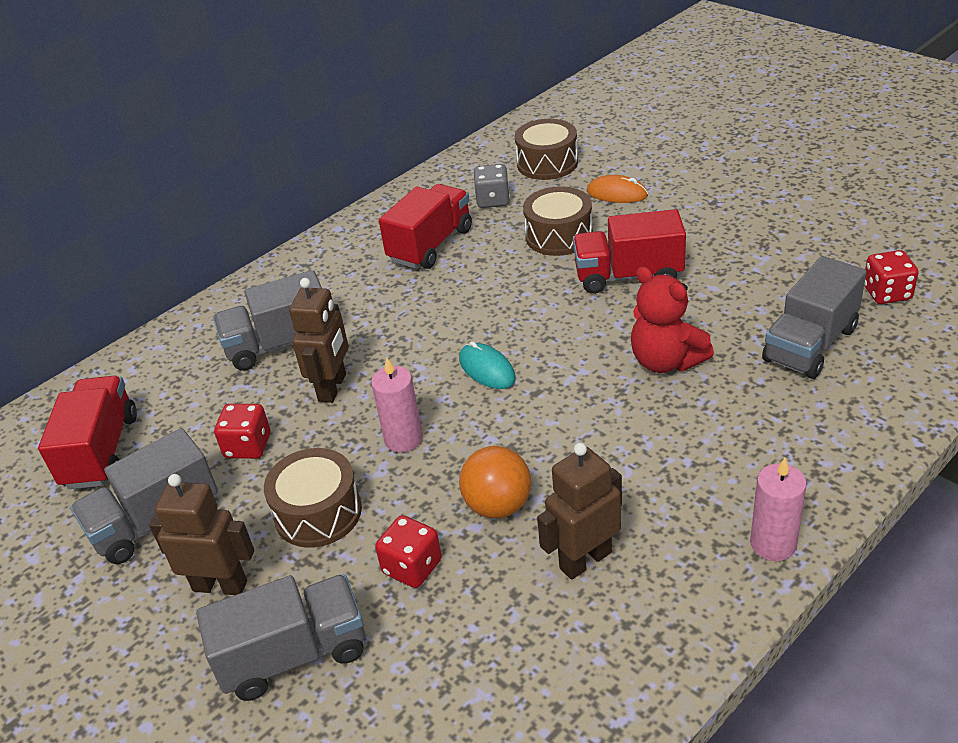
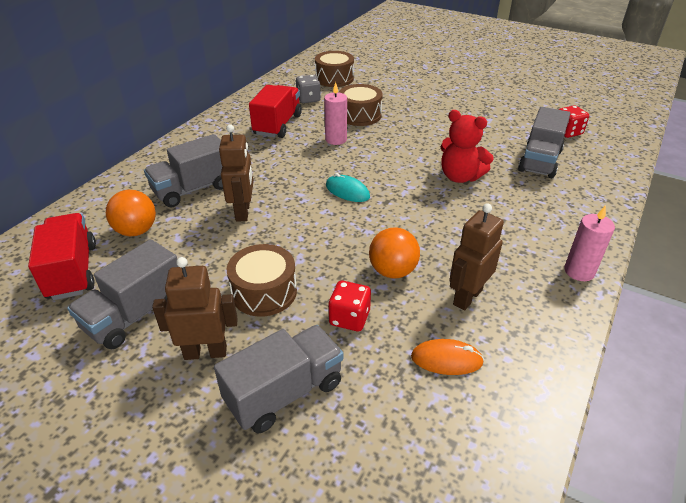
camera: 20 degrees left, 0 degrees up
red dice [214,404,270,459] -> none
pink candle [371,358,423,452] -> pink candle moved to [324,82,347,145]
red truck [573,209,686,294] -> none
orange mouse [587,175,648,203] -> orange mouse moved to [411,339,484,375]
none -> orange ball [106,190,156,236]

